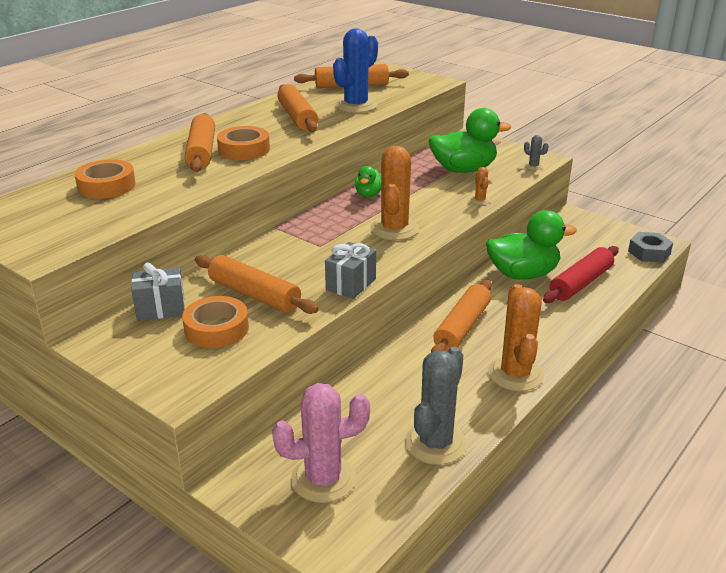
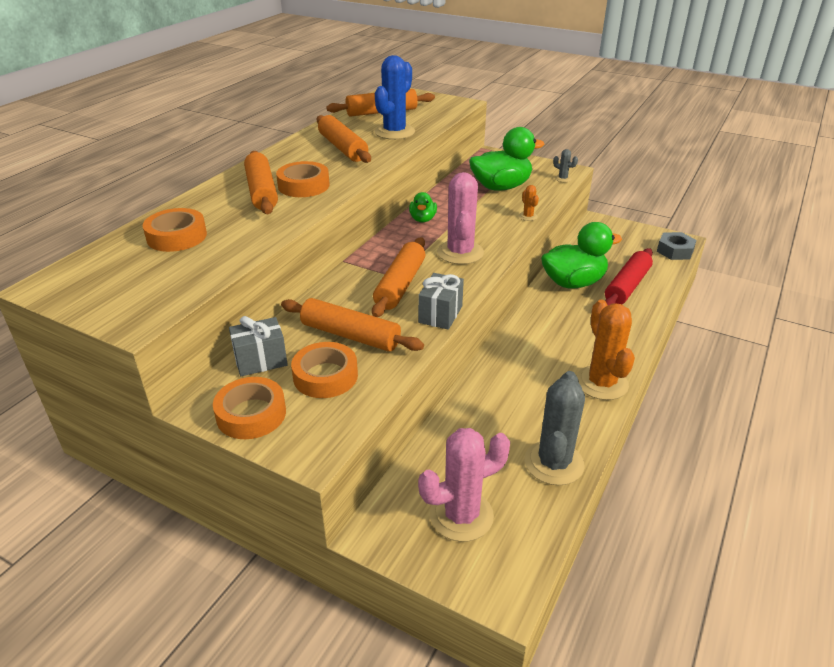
camera: 10 degrees left, 5 degrees up
orange cactus [370,146,419,240] -> pink cactus [437,172,484,264]
orange rolling pin [431,280,492,353] -> orange rolling pin moved to [372,237,426,317]
none -> orange tape [213,377,286,439]

